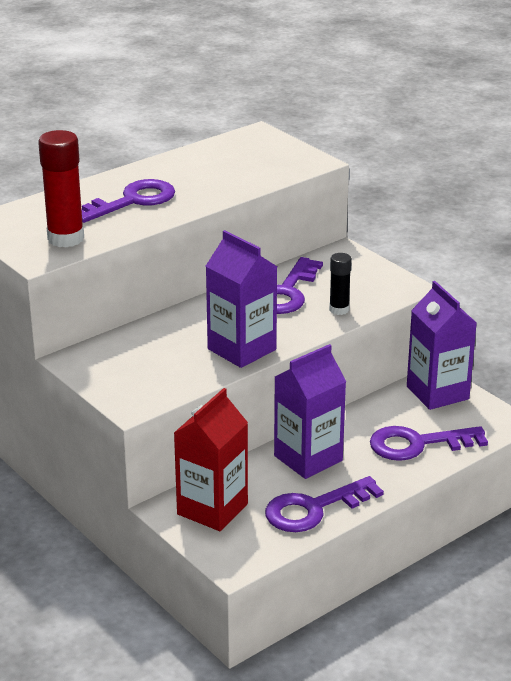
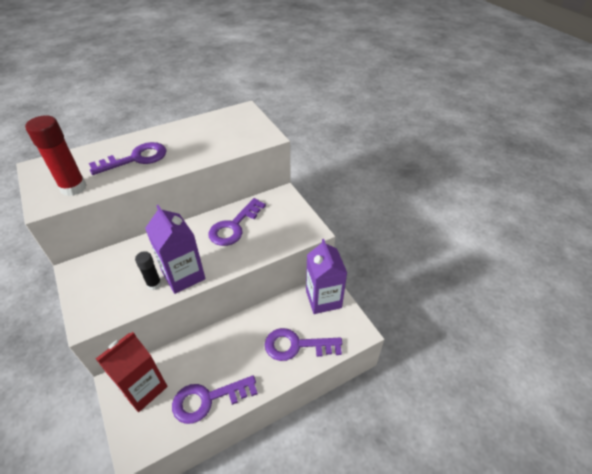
camera: 10 degrees right, 15 degrees up
purple carton [274,344,346,479] -> none
black glue stick [329,253,352,315] -> black glue stick moved to [135,251,161,290]

